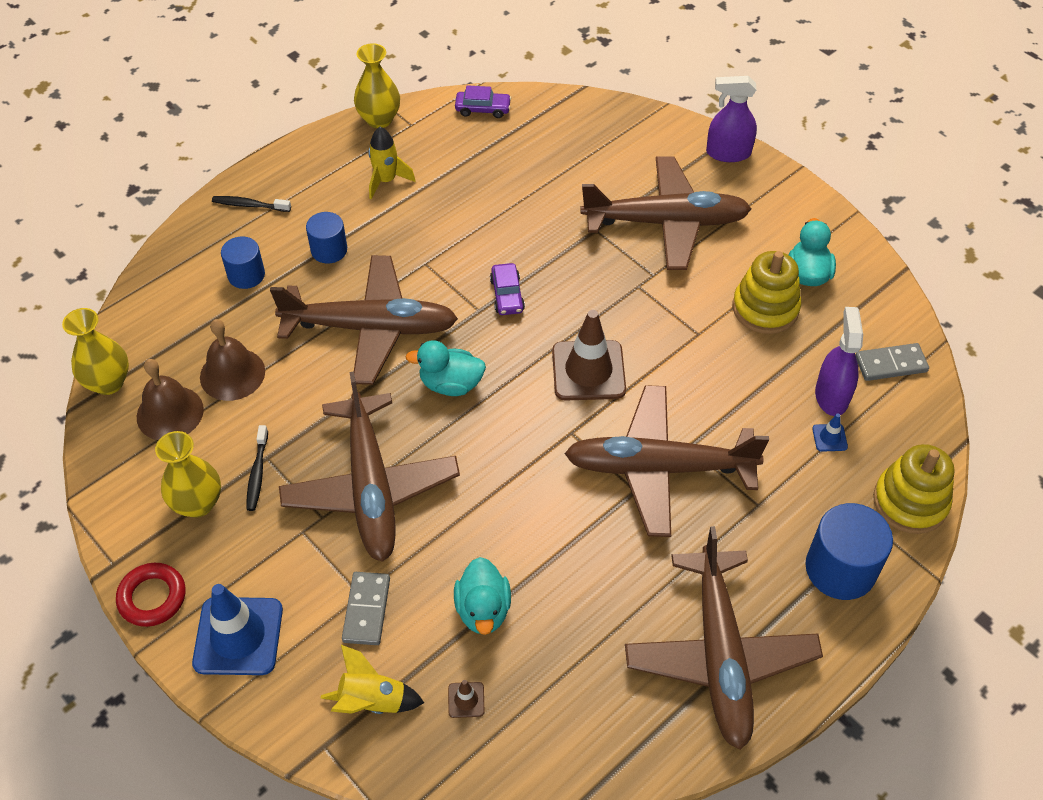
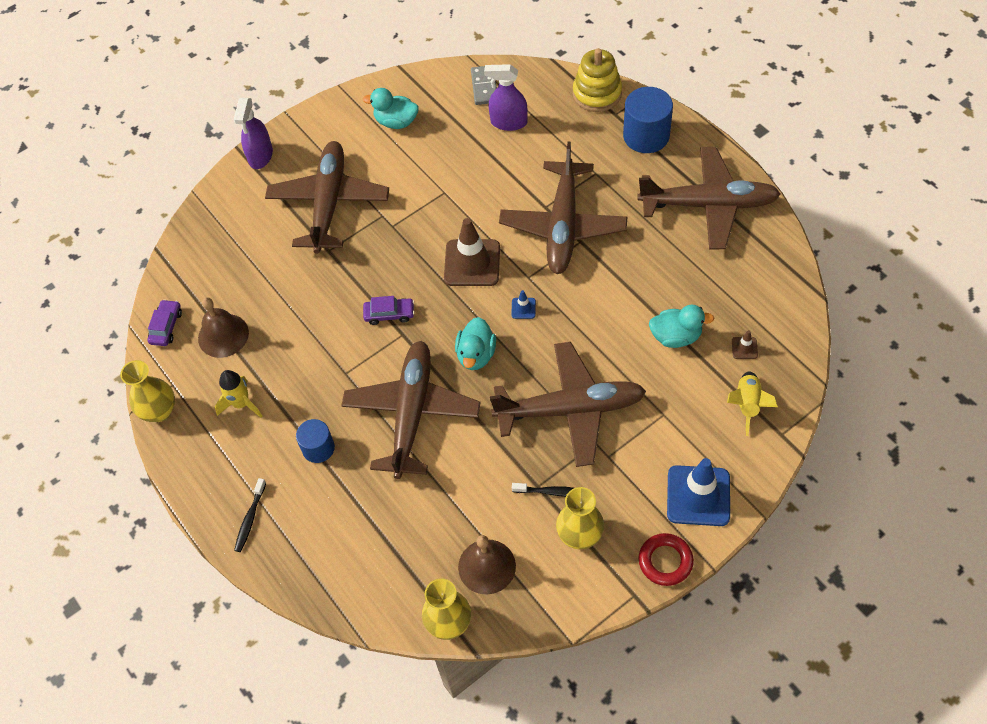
camera: 80 degrees left, 5 degrees up
brown bell [200,319,265,401] -> brown bell moved to [198,297,249,358]
blue cylinder [221,237,265,289] -> none
grey domino [342,572,390,645] -> none
yellow stacking toy [733,251,801,334] -> none
blue traffic cone [812,414,848,452] -> blue traffic cone moved to [511,290,536,319]

